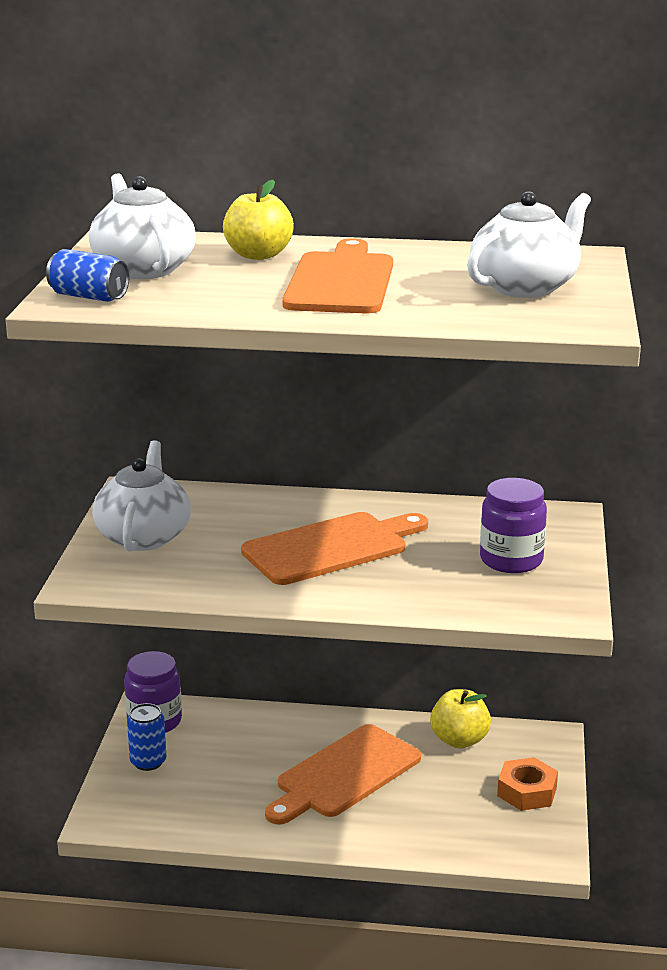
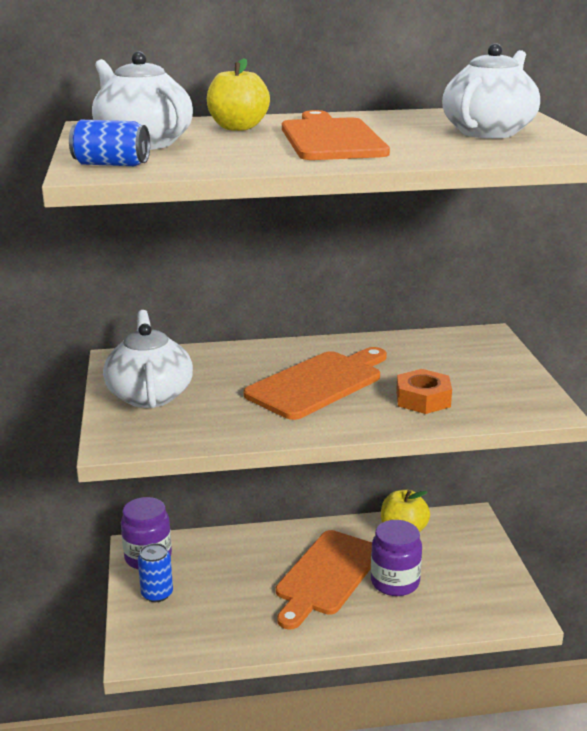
camera: 15 degrees left, 0 degrees up
purple jar [480,478,547,573] -> purple jar moved to [371,520,422,596]
orange nut [497,757,558,811] -> orange nut moved to [396,369,452,414]

